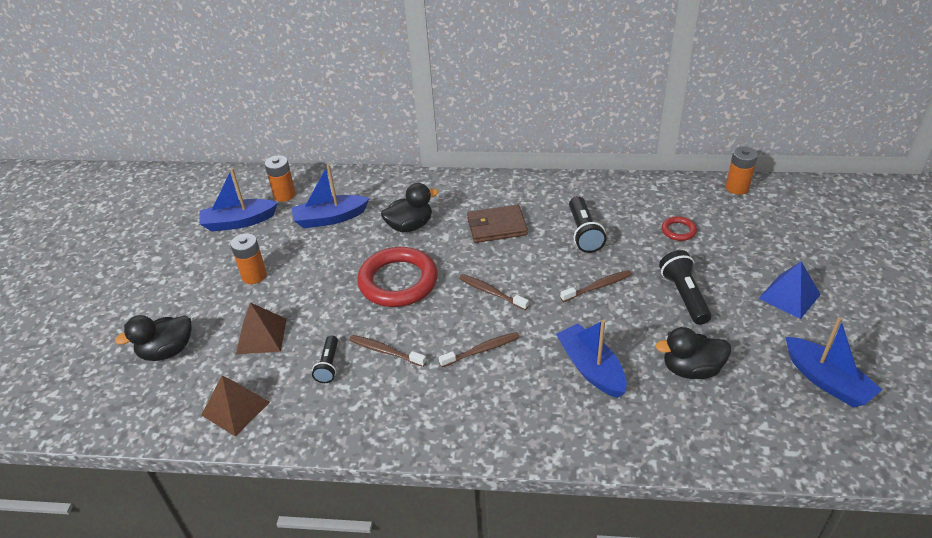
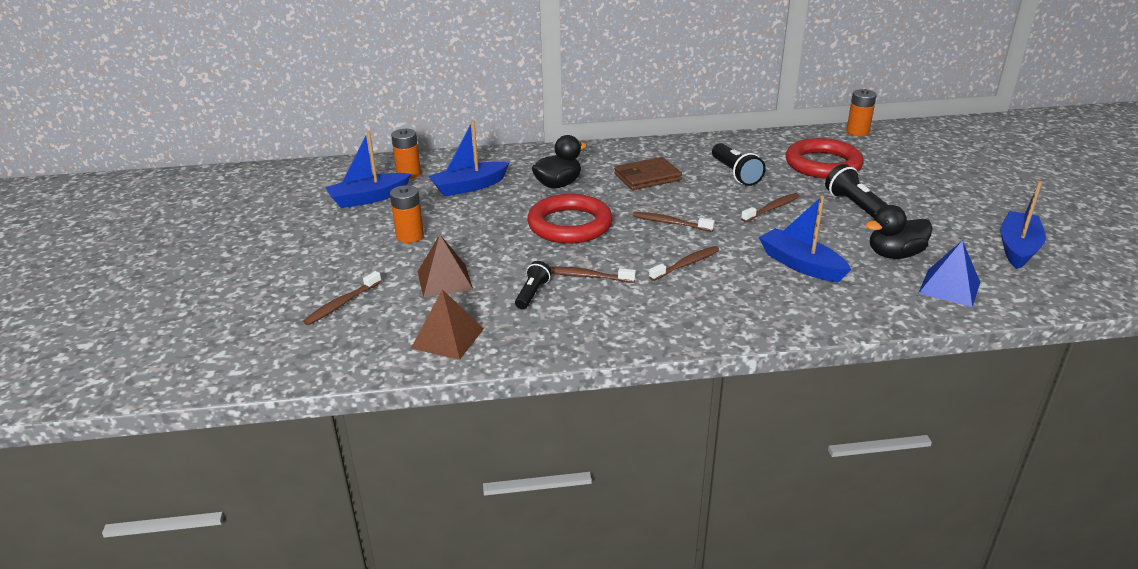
camera: 15 degrees left, 10 degrees down
black duck [115,315,192,361] -> brown toothbrush [303,271,381,325]
black flashlight [312,335,338,383] -> black flashlight turned 150 degrees counterclockwise [515,261,552,309]
red ring [662,216,697,241] -> red ring [786,138,864,179], size x2.23
blue pyramid [759,262,821,319] -> blue pyramid moved to [919,240,980,307]
blue boat [785,317,882,407] -> blue boat turned 105 degrees counterclockwise [1000,181,1046,269]

